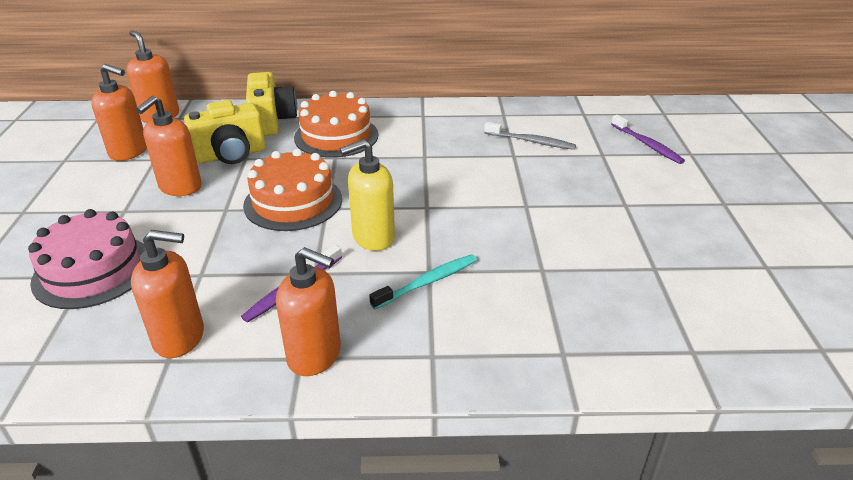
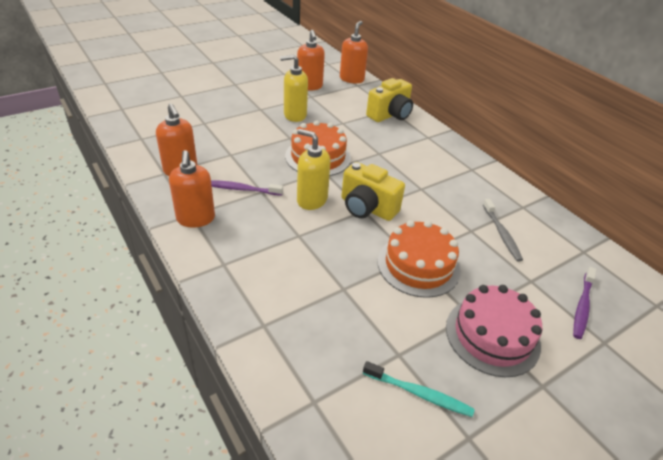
camera: 55 degrees right, 5 degrees up
pink cake [28,209,146,309] -> pink cake moved to [446,285,542,377]
orange soap dispenser [136,96,202,196] -> yellow soap dispenser [280,55,308,122]
yellow camera [184,100,265,164] -> yellow camera moved to [341,162,405,221]
orange cake [294,91,378,158] -> orange cake moved to [378,220,460,298]
turquoise toothbrush [369,254,477,309] -> turquoise toothbrush moved to [363,361,475,417]

